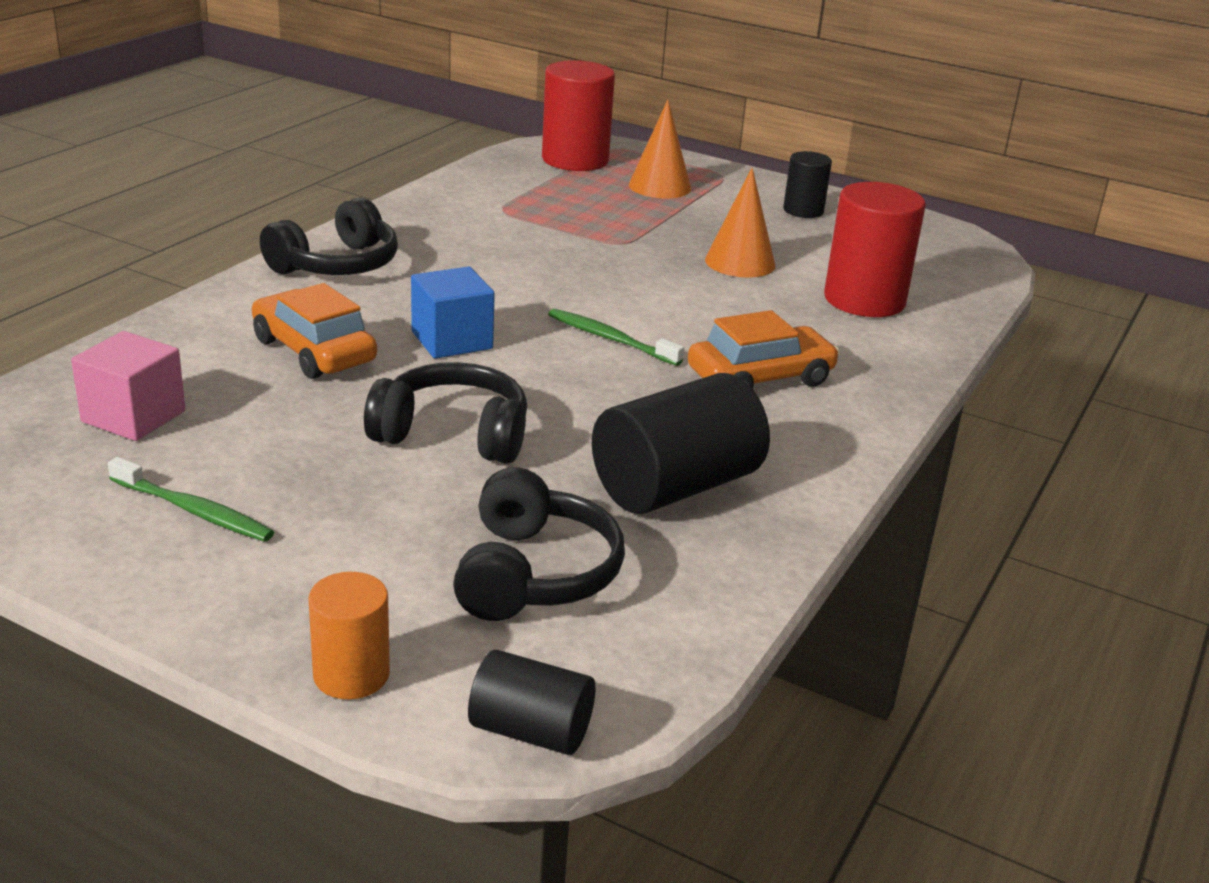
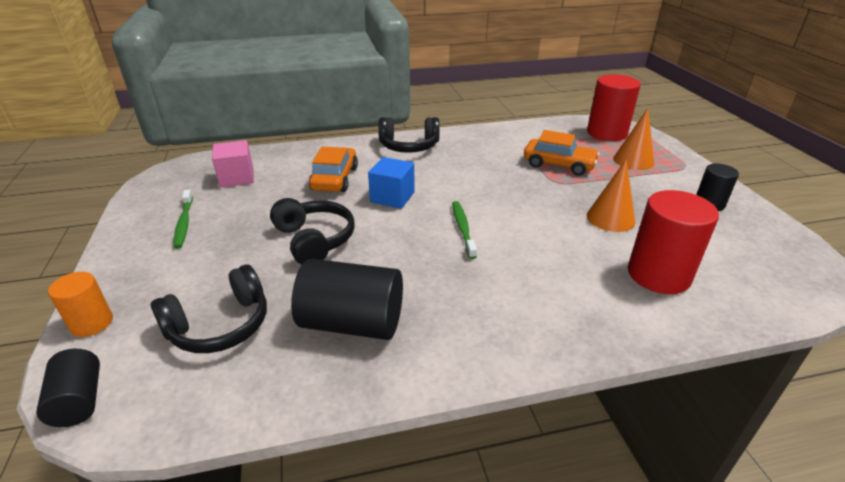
camera: 50 degrees right, 5 degrees up
orange car [688,310,840,389] -> orange car moved to [524,130,600,176]

